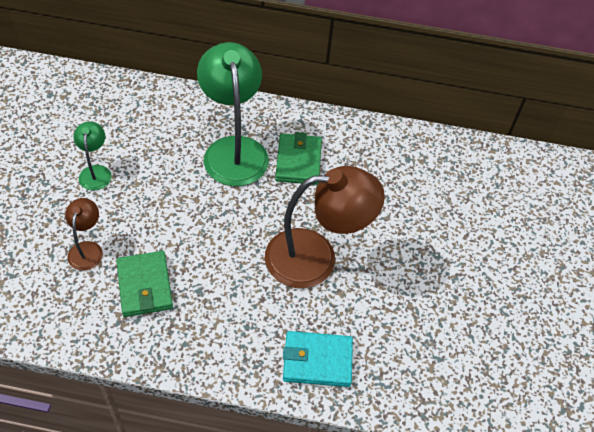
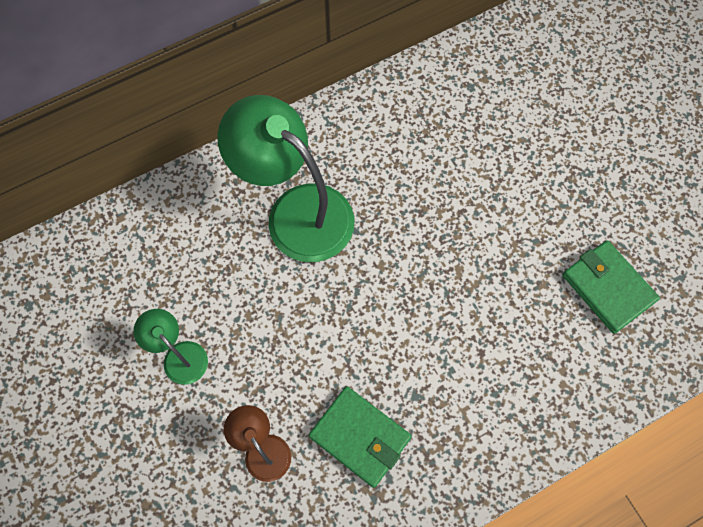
camera: 35 degrees left, 15 degrees up
brown lamp [265,166,385,288] -> none
green wallet [275,132,322,185] -> green wallet moved to [563,240,660,334]
turquoise wallet [283,331,353,387] -> none

